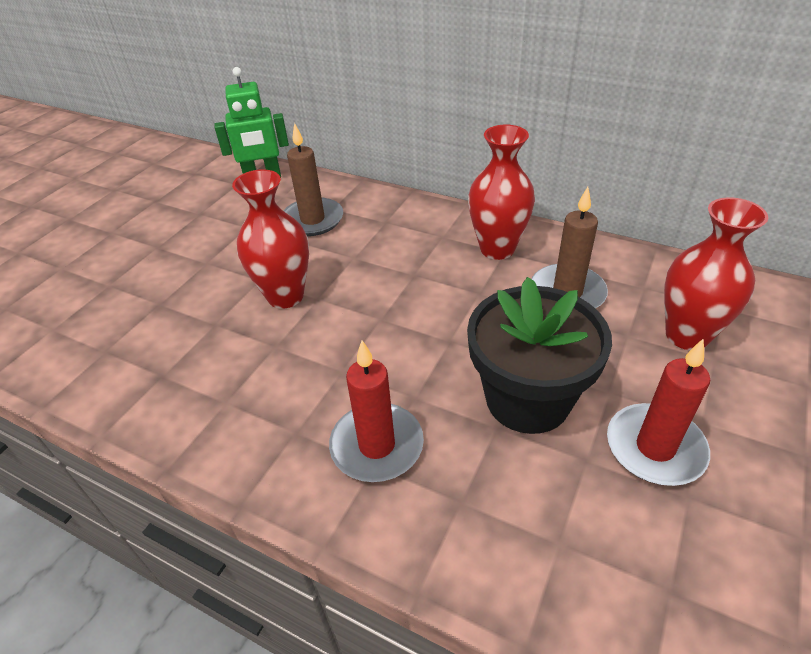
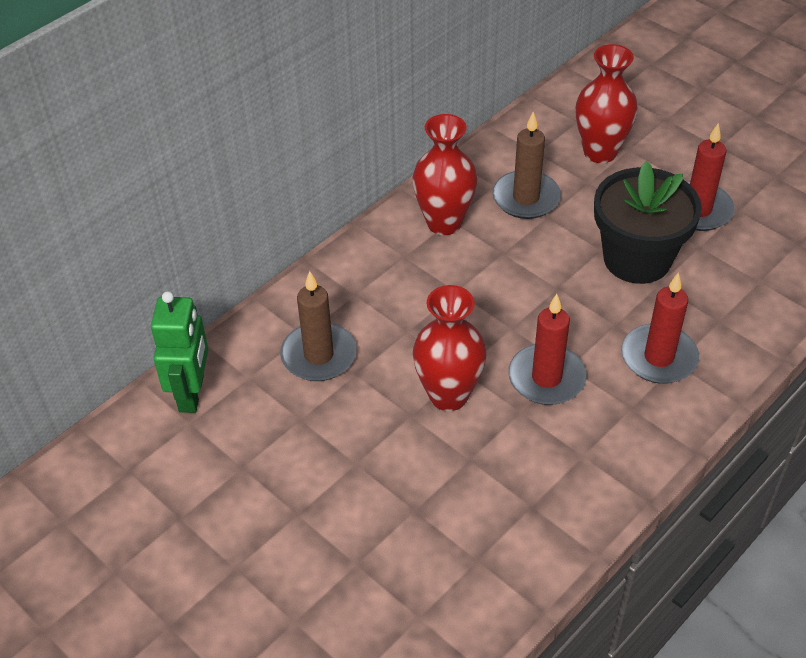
camera: 75 degrees left, 5 degrees up
none -> red candle [508,294,587,405]

